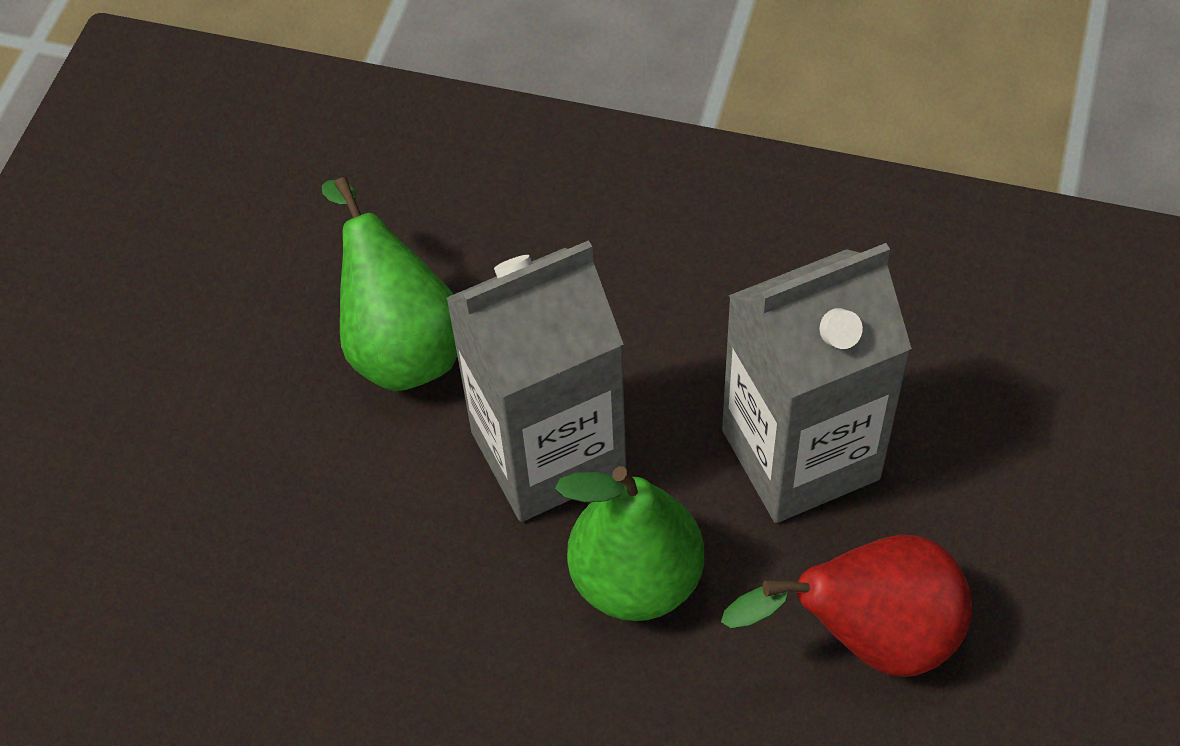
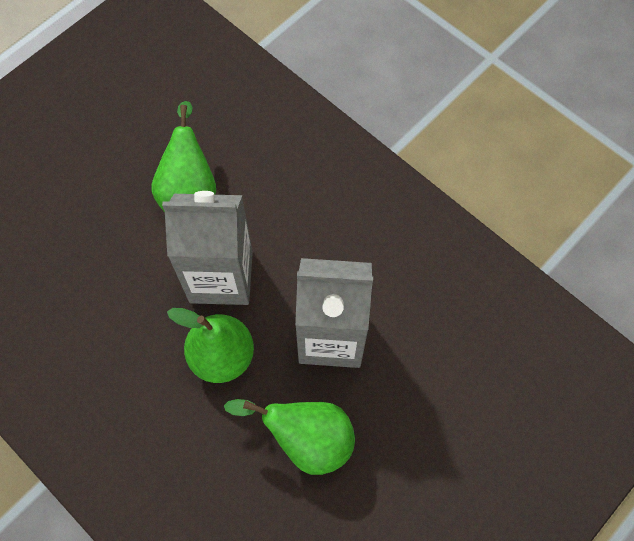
camera: 25 degrees right, 10 degrees up
red pear [721,535,972,677] -> green pear [224,399,355,475]

